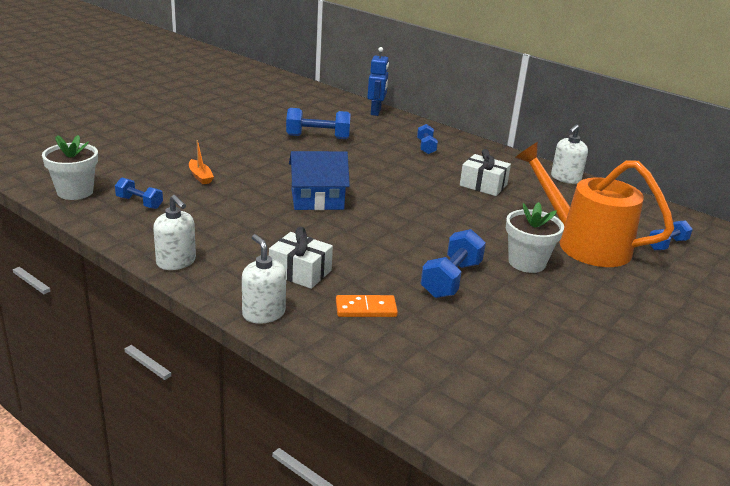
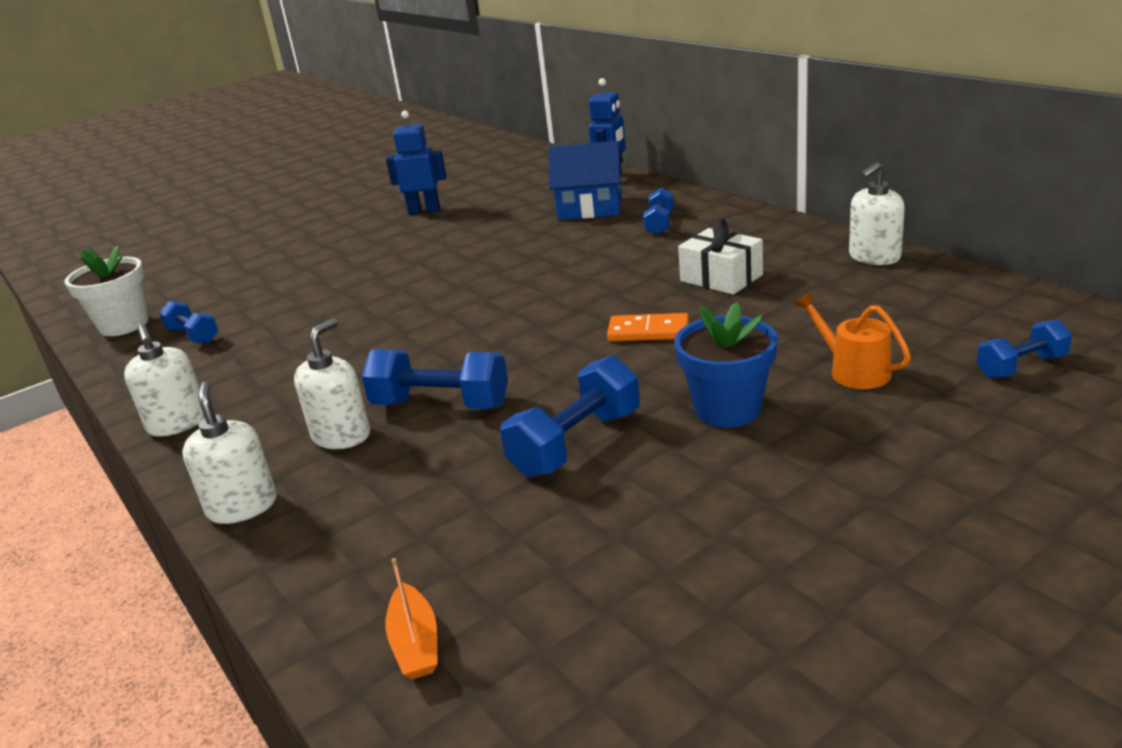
camera: 20 degrees right, 0 degrees up
orange boat [189,140,214,184] -> orange boat moved to [385,558,438,679]
white gift [269,227,333,289] -> white soap dispenser [294,318,370,449]
blue dumbbell [286,108,351,139] -> blue dumbbell moved to [362,349,508,409]
blue house [289,151,350,210] -> blue house moved to [548,141,623,220]
orange domino [336,295,398,317] -> orange domino moved to [607,313,689,341]
white flower pot [506,202,564,273] -> blue flower pot [674,302,778,428]
orange watering can [515,142,674,267] -> orange watering can [794,292,911,389], size x0.45
none -> blue robot [386,111,446,215]

